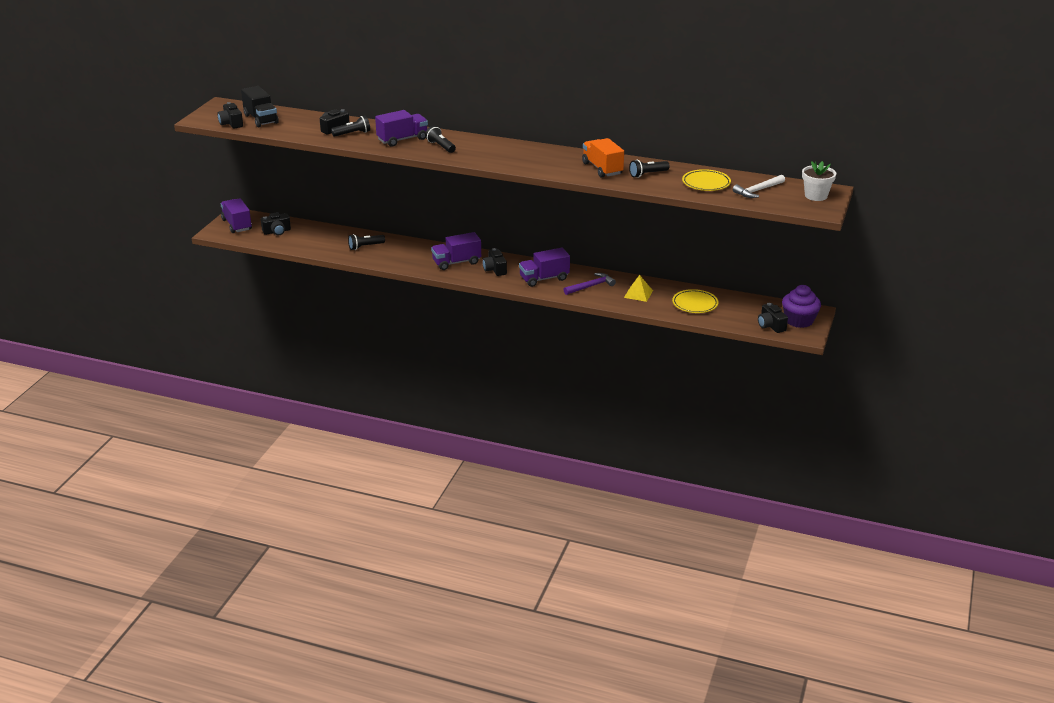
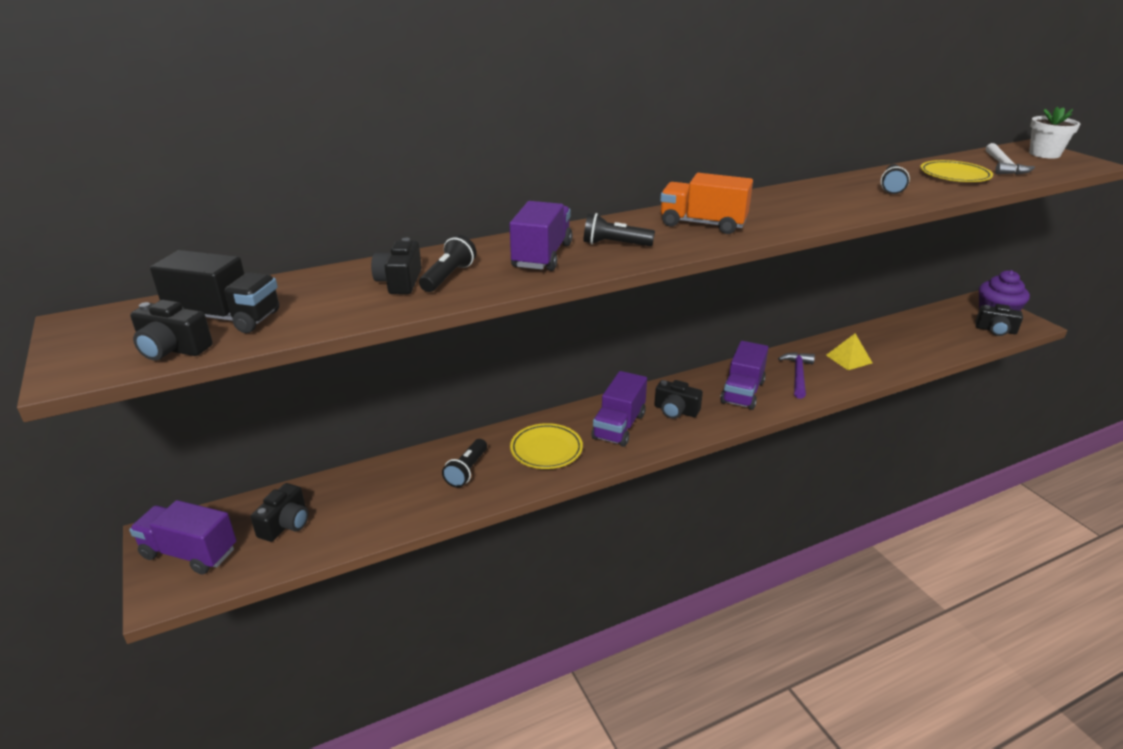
camera: 45 degrees left, 0 degrees up
orange truck [582,138,624,178] -> orange truck moved to [660,173,753,234]
yellow plate [672,289,718,313] -> yellow plate moved to [510,423,583,469]

